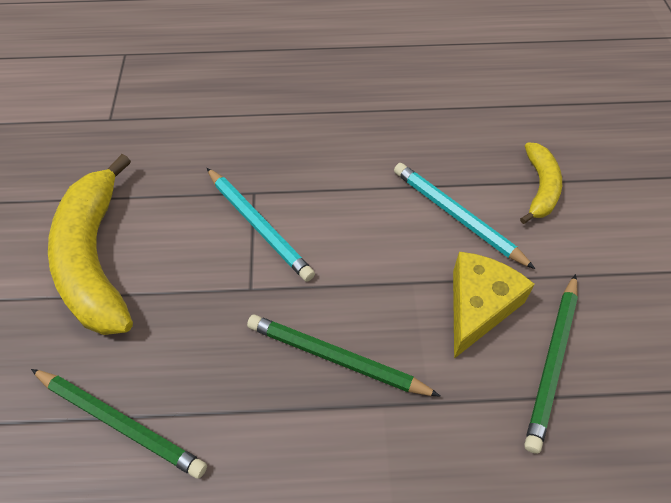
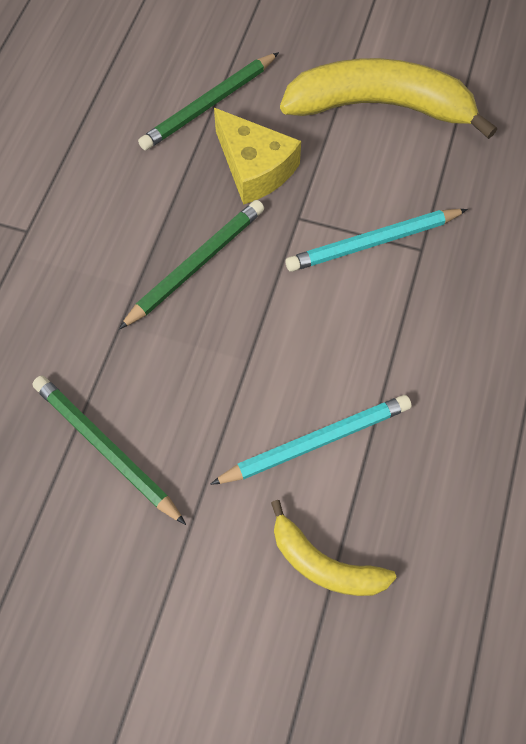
camera: 110 degrees right, 10 degrees up
yellow cheese [453,252,535,359] -> yellow cheese moved to [214,108,301,205]

